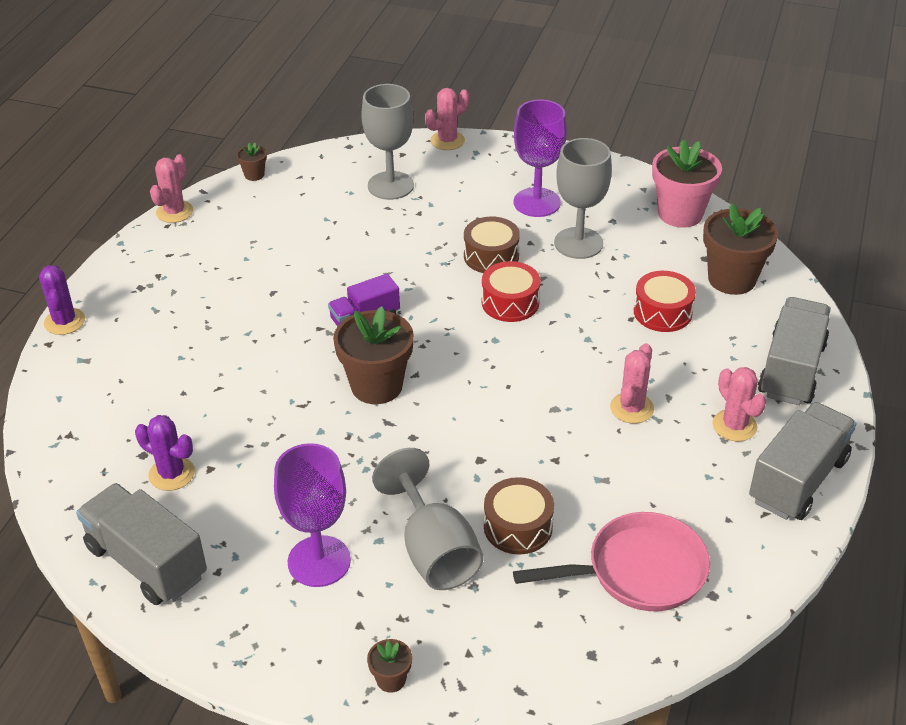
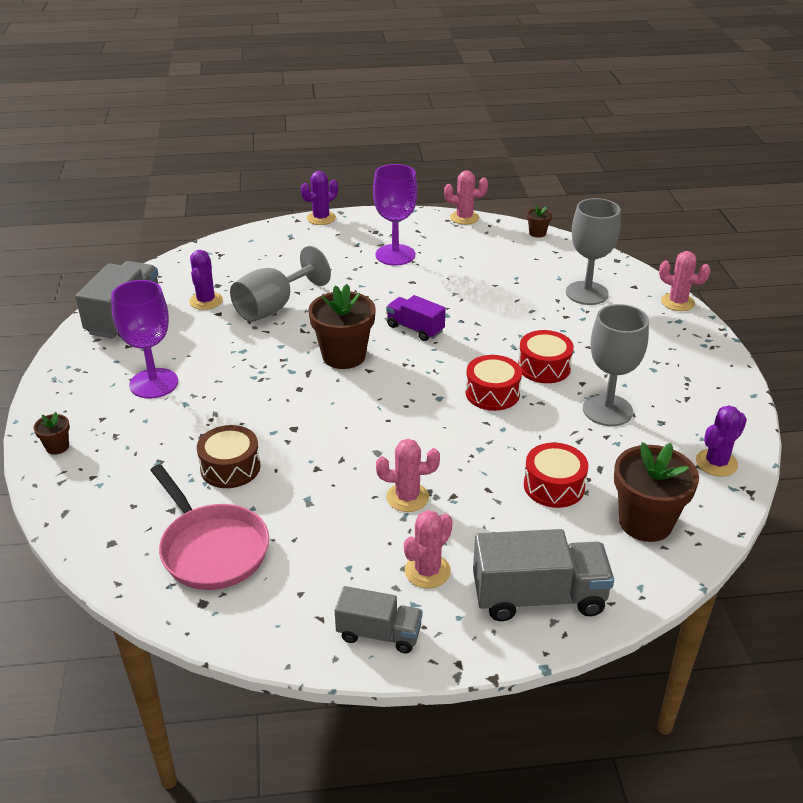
camera: 65 degrees right, 5 degrees down
grey goblet [372,448,484,590] -> grey goblet moved to [230,246,331,322]
brown drum [464,217,520,273] -> red drum [518,330,574,383]
purple goblet [514,100,567,217] -> purple goblet moved to [373,164,417,266]
pink flower pot [652,139,722,228] -> purple cactus [696,405,747,477]
grey truck [749,402,857,520] -> grey truck [335,586,423,654], size x0.61

